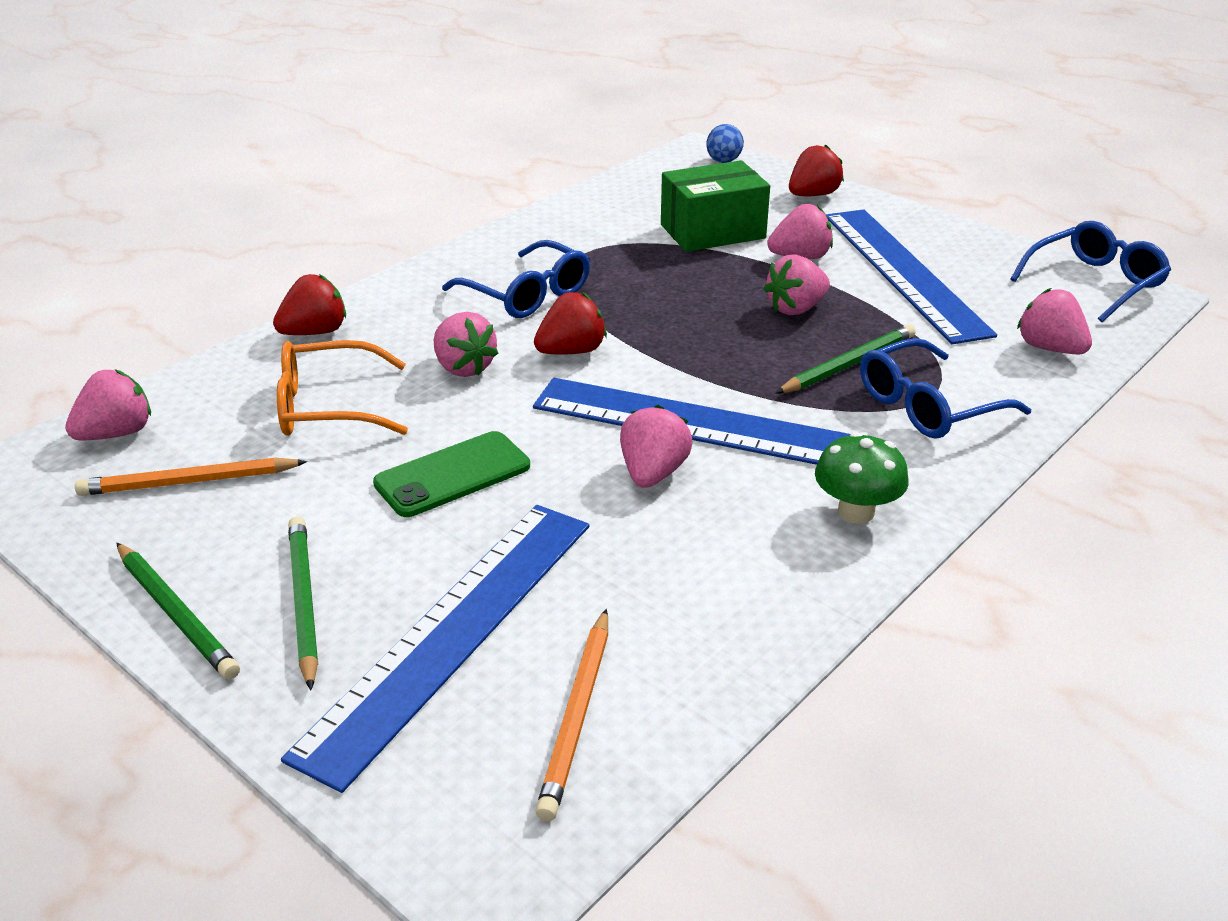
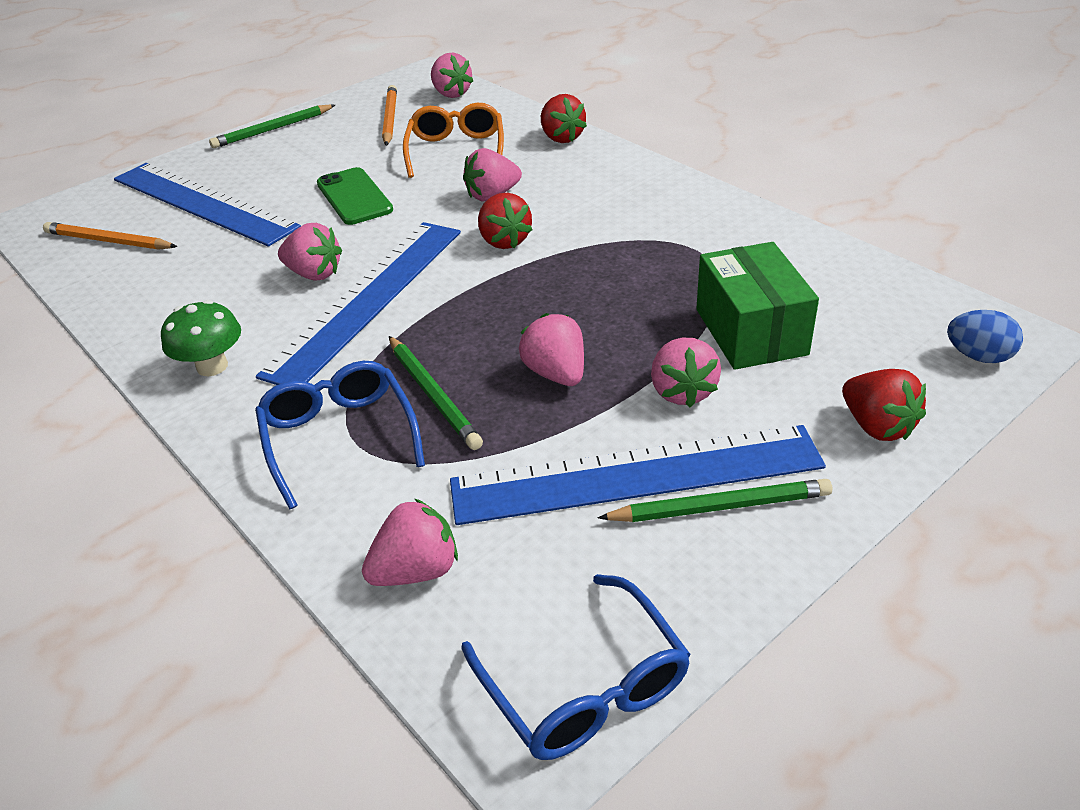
camera: 100 degrees right, 5 degrees up
green pencil [288,517,318,691] -> green pencil moved to [598,479,832,522]
blue glasses [442,240,590,318] -> none

